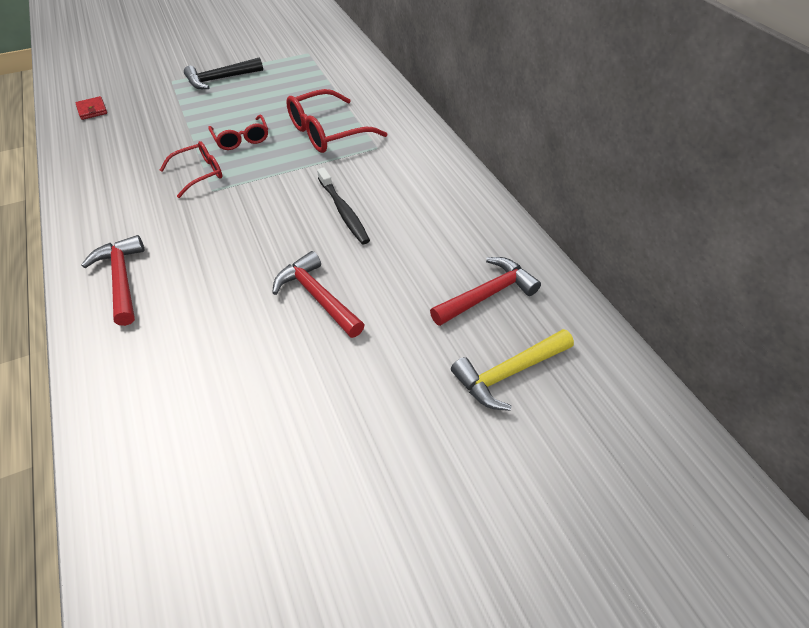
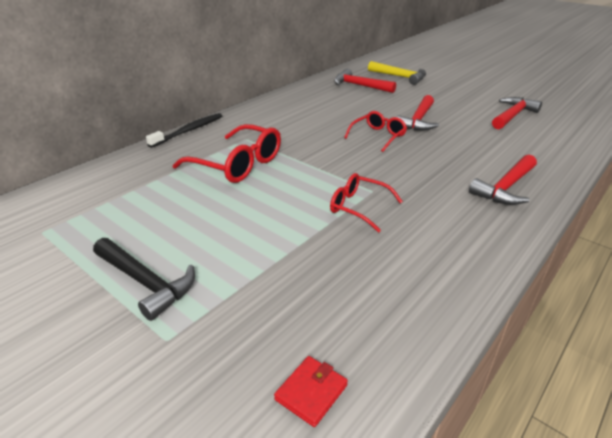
camera: 115 degrees left, 15 degrees down
red glasses [208,115,268,150] -> red glasses moved to [344,111,407,152]
black toothbrush [317,167,370,244] -> black toothbrush moved to [146,113,222,148]
none -> red hammer [492,97,542,129]

